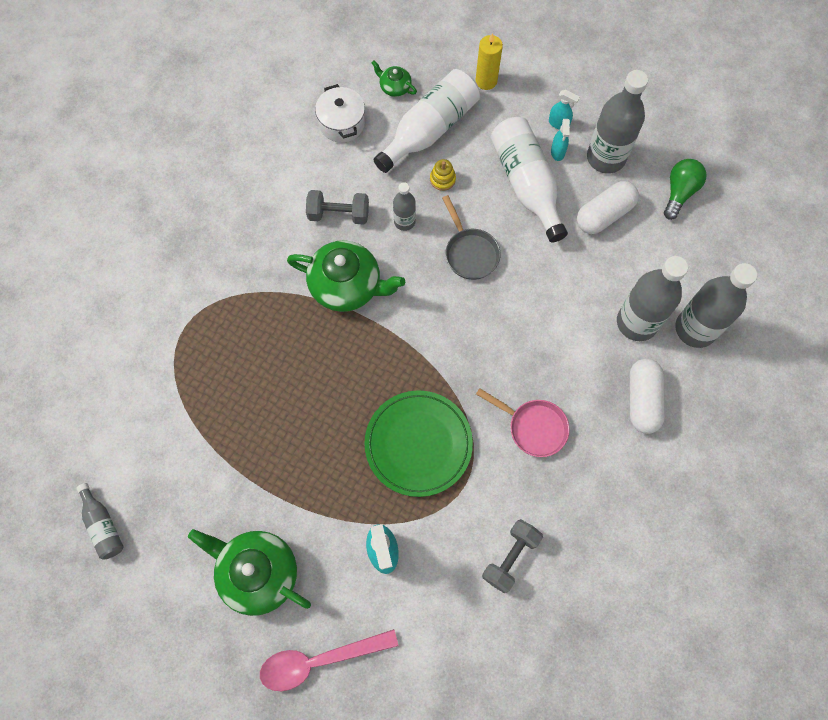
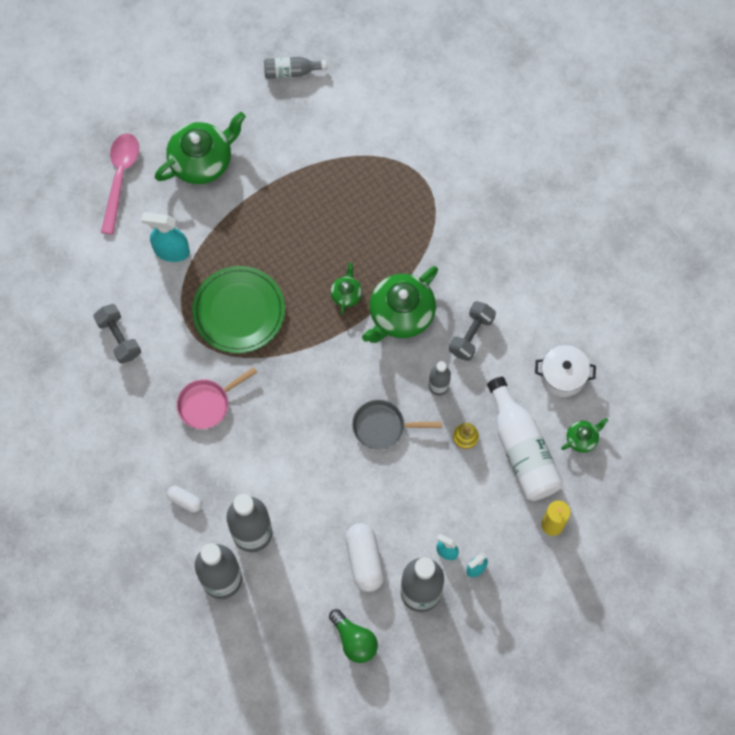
camera: 115 degrees right, 0 degrees up
white bottle [490,117,568,243] -> none
white capsule [629,358,665,434] -> white capsule [167,486,202,513], size x0.55
none -> green teapot [331,263,362,315]

